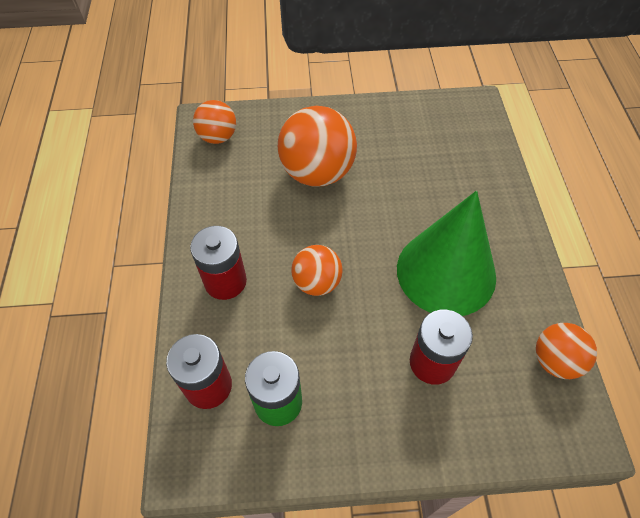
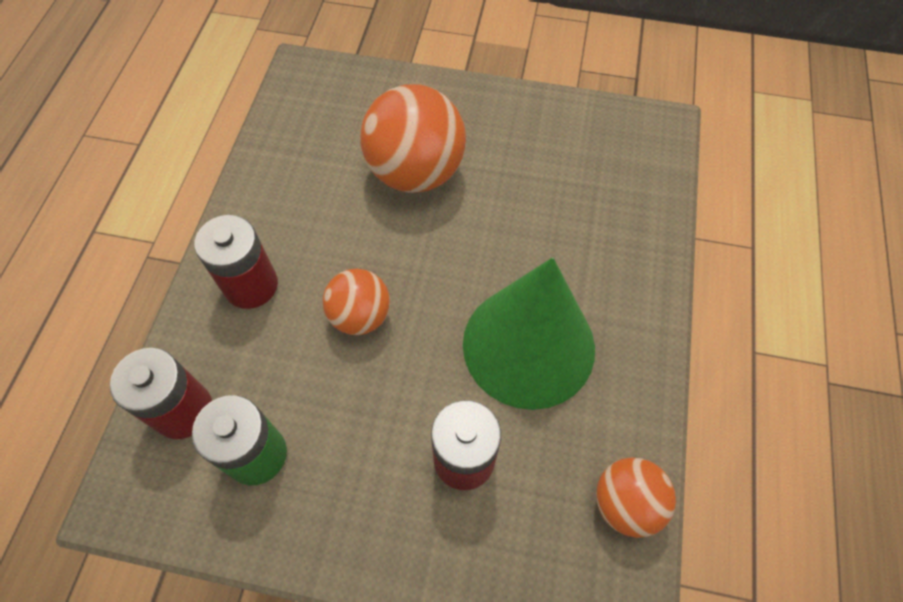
camera: 15 degrees right, 5 degrees up
orange ball [193,100,236,144] -> none

